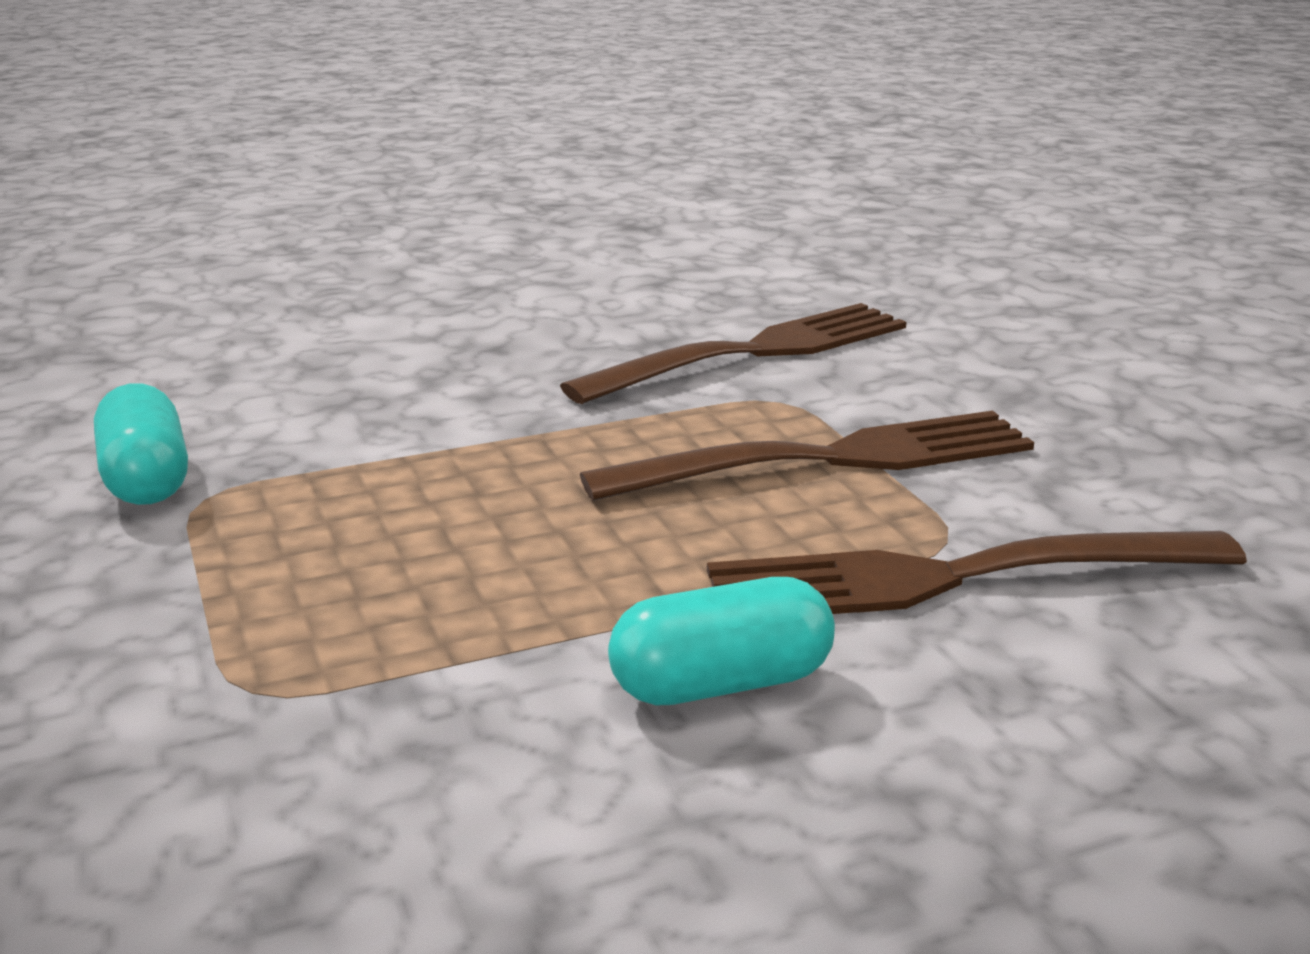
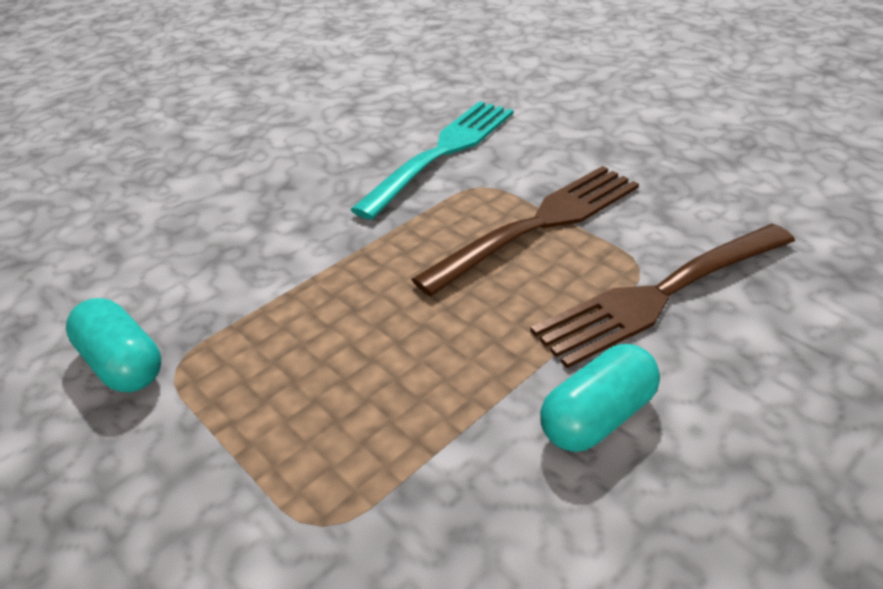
camera: 20 degrees left, 15 degrees up
brown fork [560,303,906,404] -> turquoise fork [350,101,514,220]

